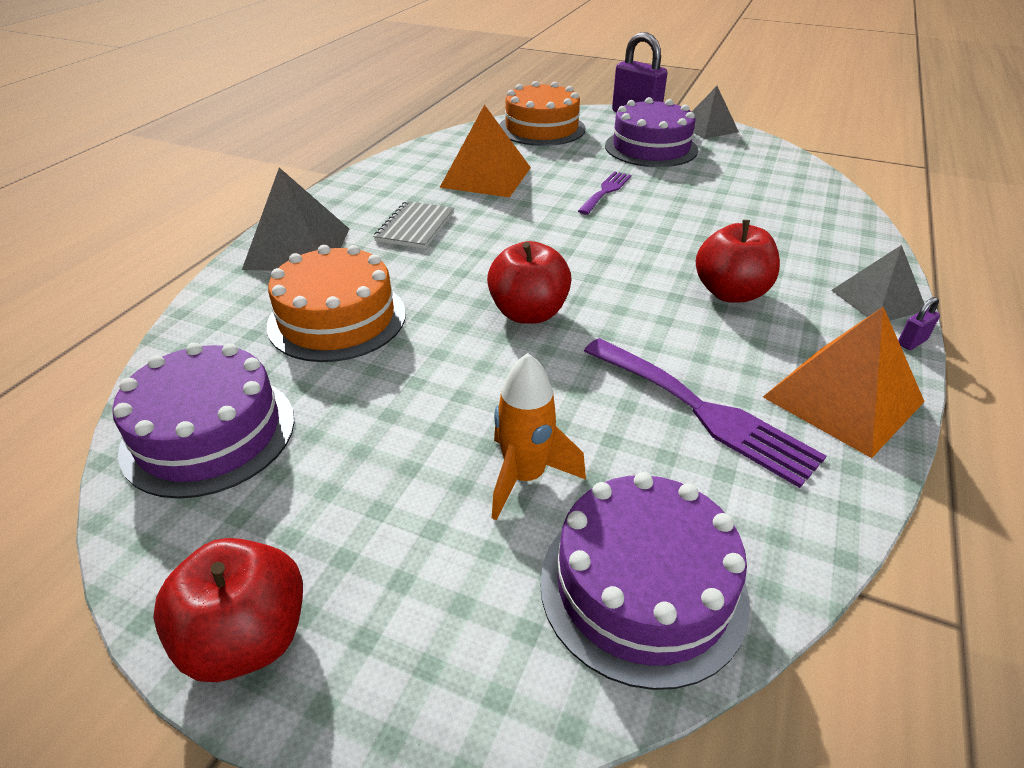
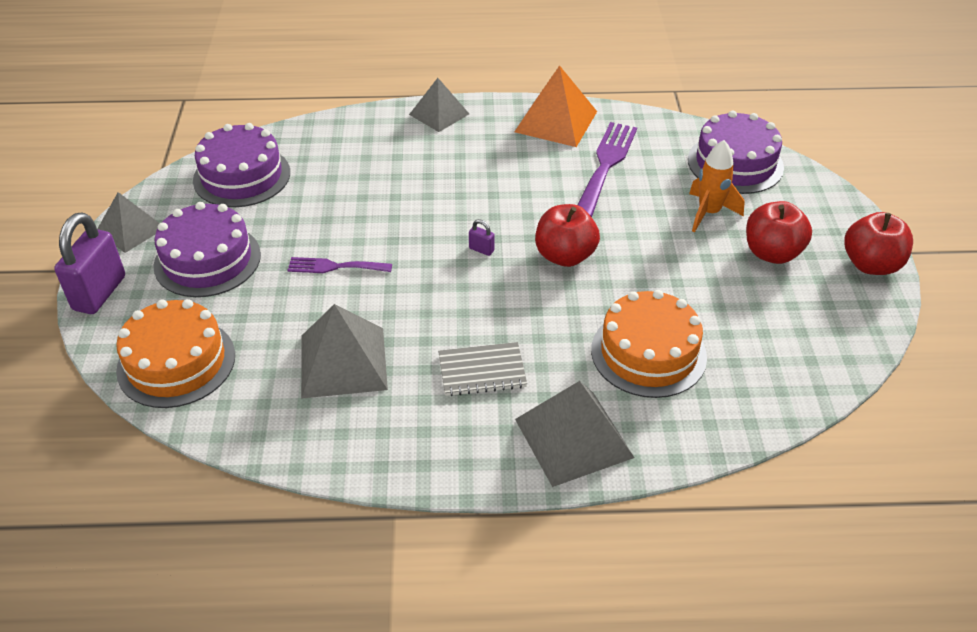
camera: 115 degrees left, 5 degrees up
purple cake [112,343,295,499] -> purple cake moved to [193,123,290,207]
orange pyramid [439,105,531,198] -> grey pyramid [301,304,388,399]
red apple [696,220,780,303] -> red apple moved to [746,201,812,264]
purple padlock [898,297,940,350] -> purple padlock moved to [469,219,495,256]

